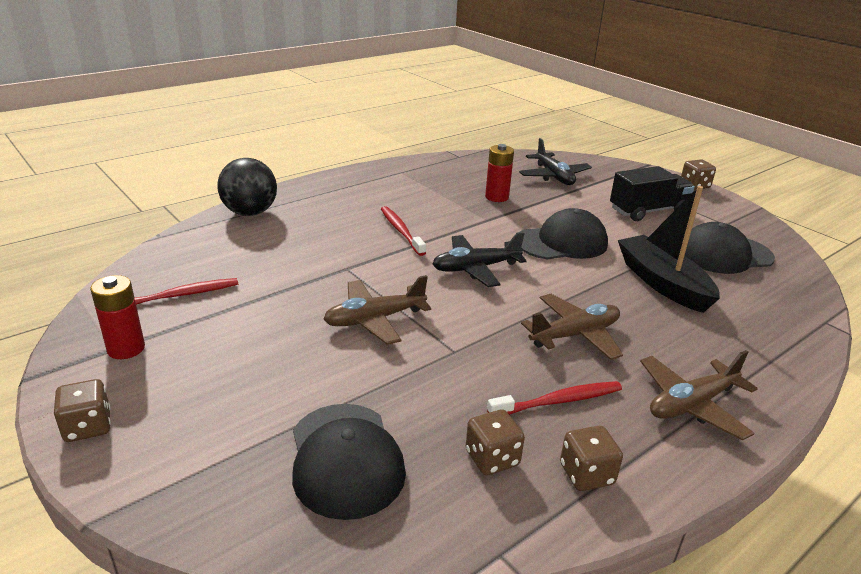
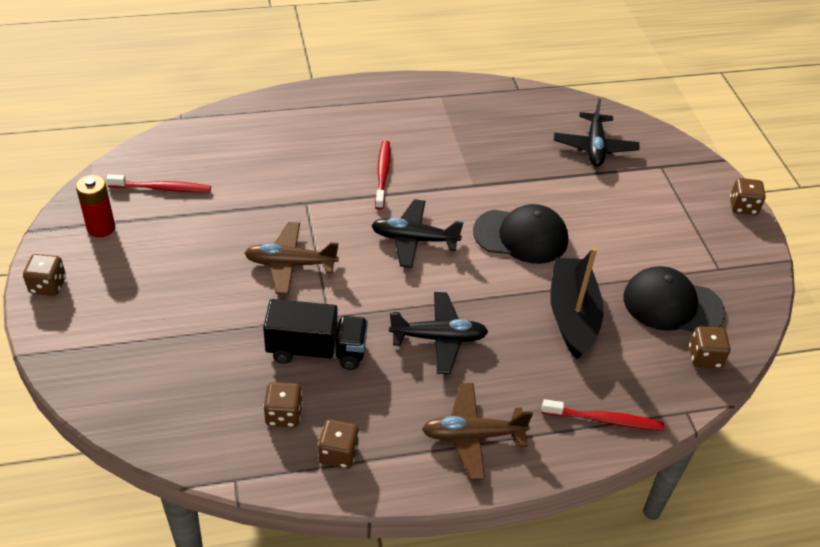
camera: 25 degrees right, 15 degrees up
black ball [217,158,277,216] -> none
black cap [292,404,406,520] -> none
red battery [485,144,514,202] -> none
red toothbrush [487,381,622,415] -> red toothbrush moved to [542,399,664,431]
brown plane [521,294,623,360] -> black plane [389,292,488,374]
black truck [610,166,695,221] -> black truck moved to [263,299,368,370]
none -> brown dice [689,326,730,368]

